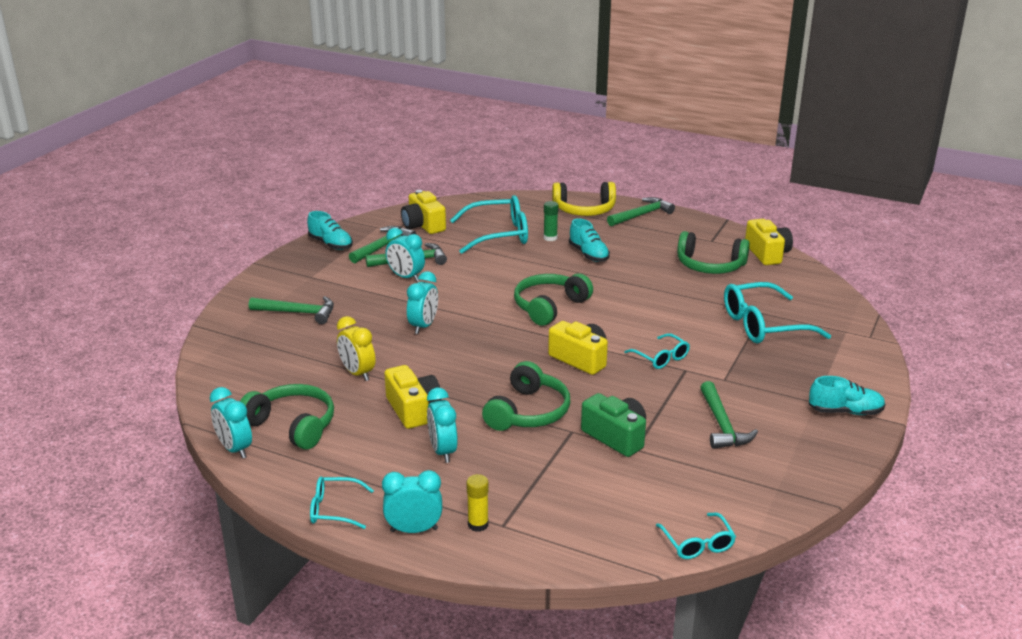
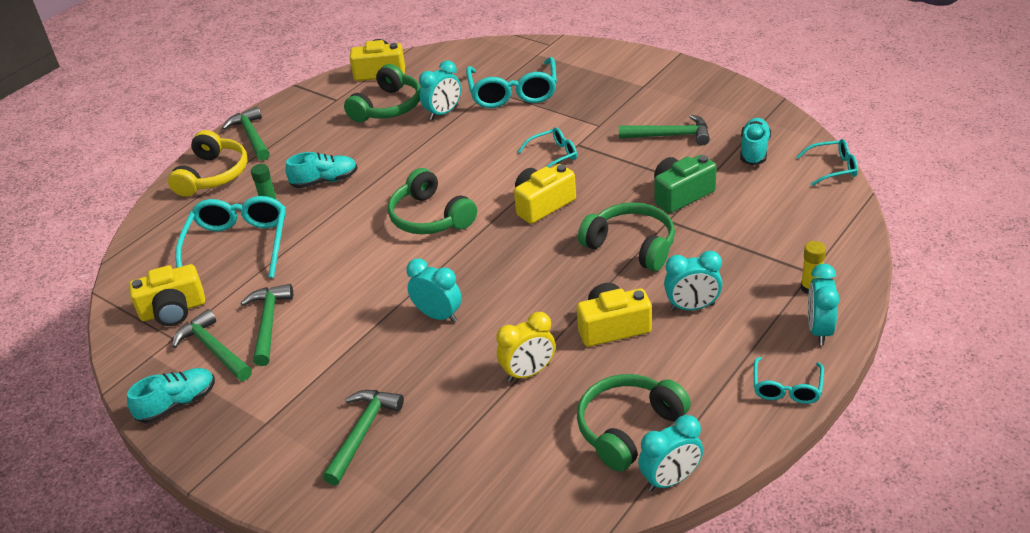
camera: 75 degrees left, 10 degrees up
turquoise clock [385,228,425,282] -> turquoise clock moved to [419,60,461,120]
turquoise shoe [809,376,886,415] -> turquoise shoe moved to [740,118,771,165]

